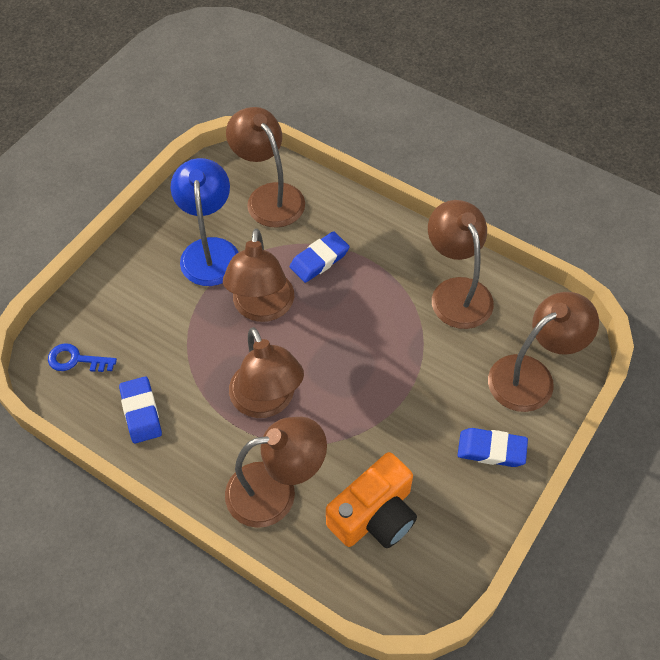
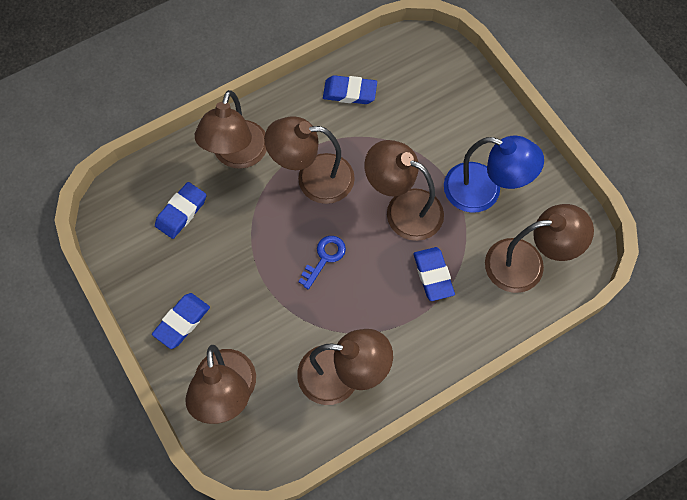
camera: 115 degrees right, 10 degrees up
blue key [48,343,117,372] -> blue key moved to [298,236,346,290]
orange camera [326,452,417,548] -> blue eraser [155,182,206,239]

